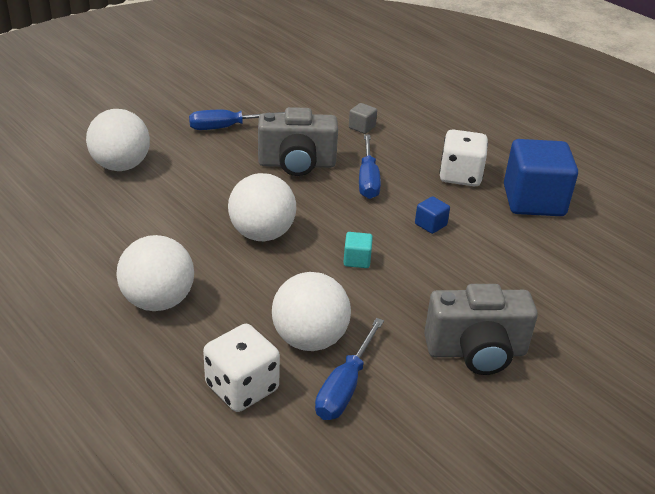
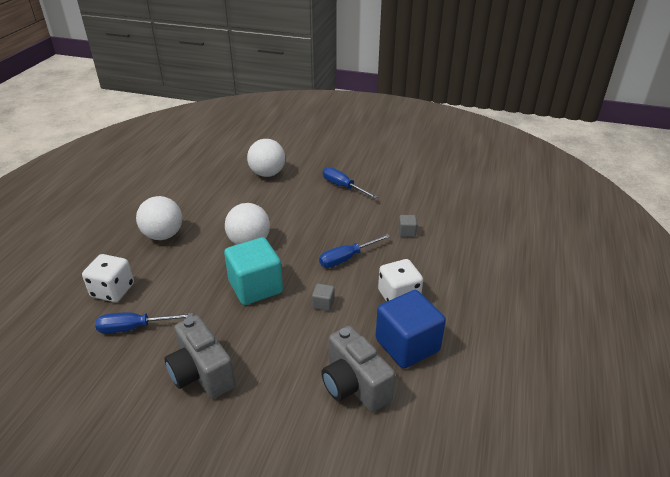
camera: 60 degrees right, 0 degrees up
grey camera [258,107,338,176] -> grey camera moved to [321,326,395,412]
white ball [272,272,351,351] -> none
turquoise cube [343,232,373,268] -> turquoise cube [224,237,283,305], size x2.40
blue cube [415,196,450,234] -> grey cube [312,283,335,311]

